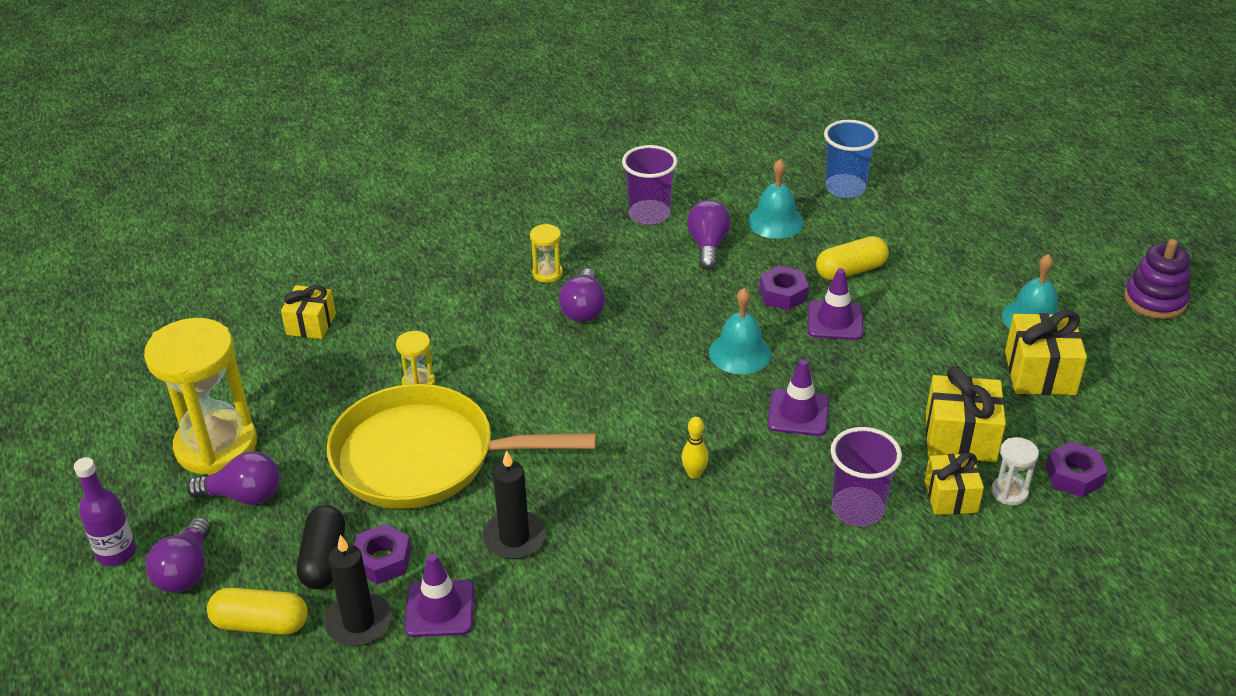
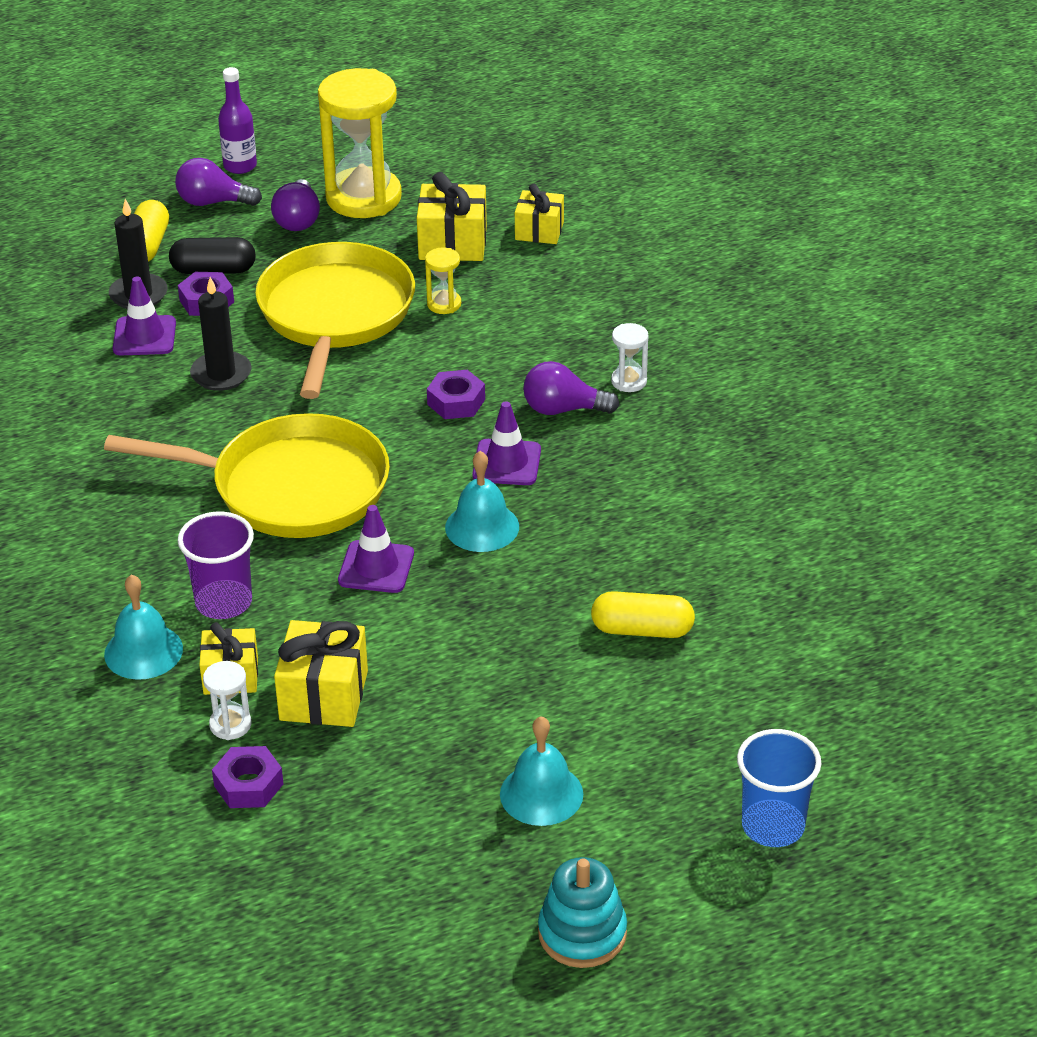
camera: 90 degrees right, 0 degrees up
yellow hourglass [530,224,563,283] -> white hourglass [611,323,648,392]
purple cup [622,145,678,225] -> none
yellow bowling pin [682,417,708,479] -> yellow pan [104,413,390,538]
purple light bulb [687,200,731,270] -> none
turquoise bell [747,159,804,239] -> turquoise bell moved to [104,574,183,680]
purple nut [760,266,809,310] -> purple nut moved to [427,370,485,419]
purple traffic cone [808,268,863,340] -> purple traffic cone moved to [472,401,541,485]
yellow capsule [816,236,889,280] -> yellow capsule turned 60 degrees counterclockwise [591,591,695,638]
blue cup [824,120,879,198] -> blue cup moved to [737,729,821,847]
yellow gift [1005,310,1087,395] -> yellow gift moved to [417,172,487,261]
purple stacking toy [1124,239,1190,319] -> turquoise stacking toy [538,857,627,968]

